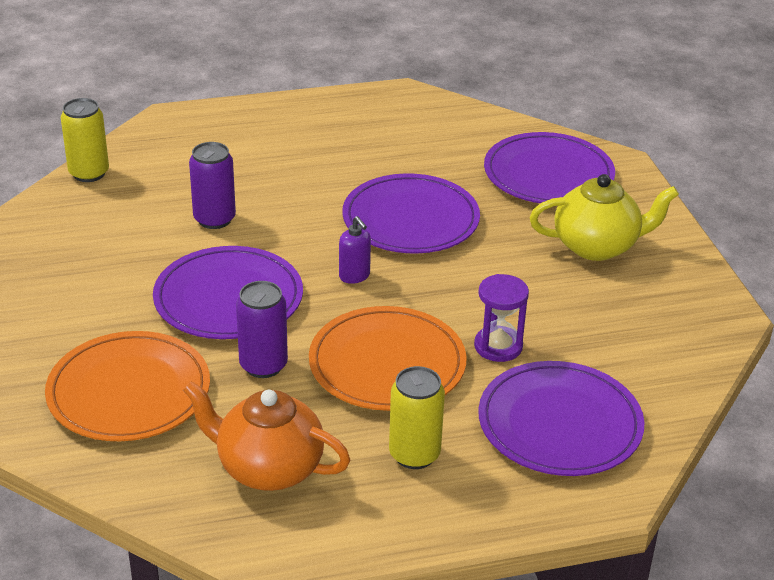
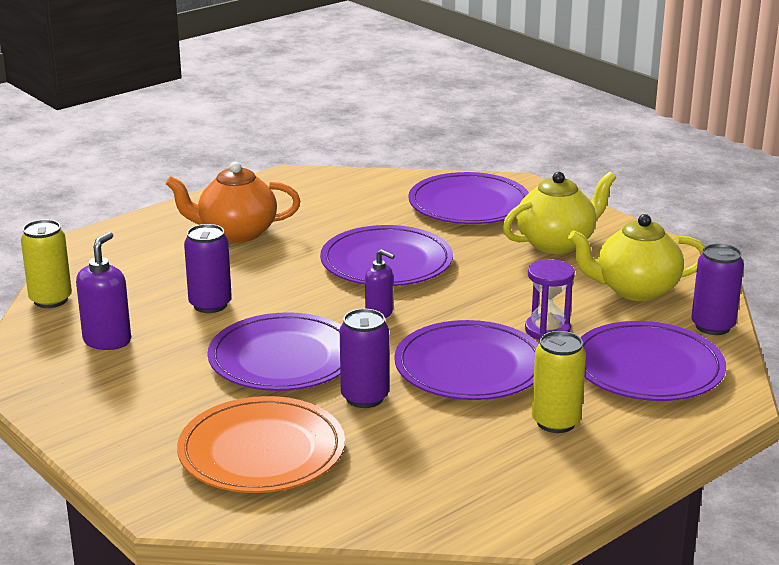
camera: 25 degrees left, 10 degrees down
orange teapot [183,381,350,491] -> orange teapot moved to [166,161,300,242]
orange plate [309,306,467,411] -> purple plate [394,320,539,400]
none -> purple soap dispenser [76,232,131,350]
none -> yellow teapot [568,214,705,301]
none -> purple can [691,244,744,335]

